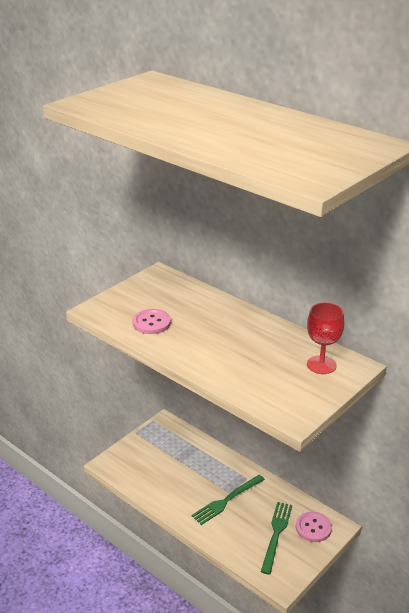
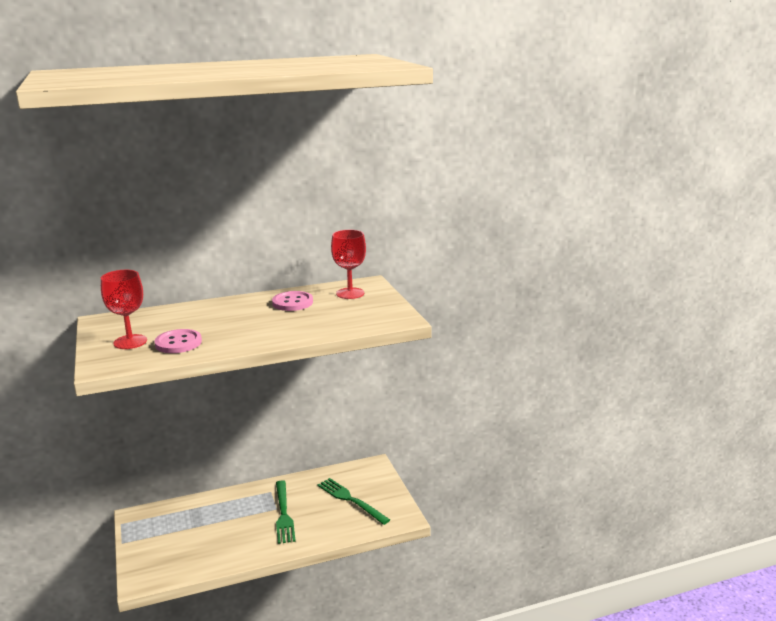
camera: 60 degrees left, 10 degrees down
pink button [296,512,332,542] -> pink button moved to [272,291,313,311]
none -> red goblet [101,270,147,349]

